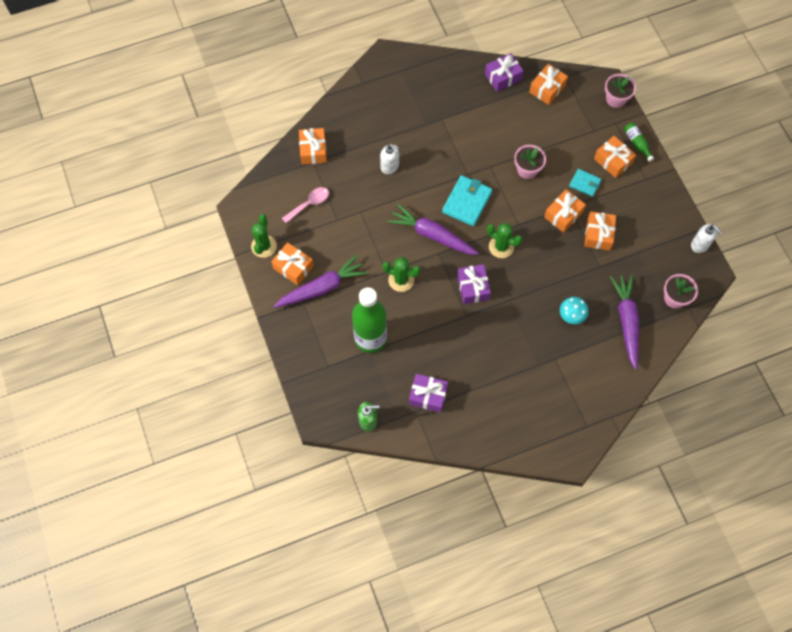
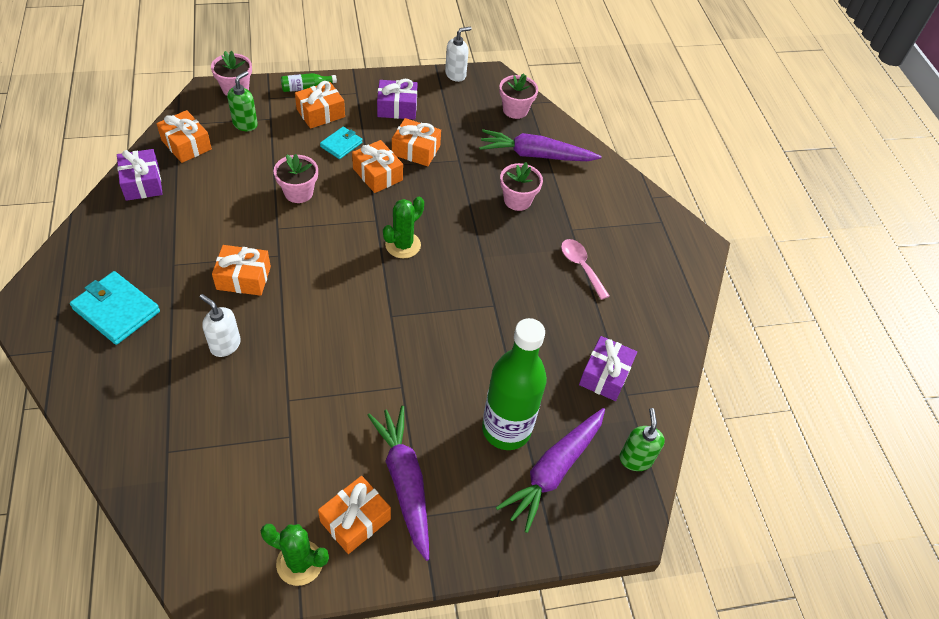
camera: 85 degrees left, 15 degrees down
pink spoon [282,187,329,223] -> pink spoon moved to [561,239,610,300]
orange gift [299,128,327,165] -> orange gift moved to [212,245,271,296]
white soap dispenser [380,144,399,174] -> white soap dispenser turned 105 degrees counterclockwise [199,294,241,357]
green cactus [382,257,421,292] -> none
purple carrot [388,204,479,255] -> purple carrot moved to [496,408,605,533]
turquoise wallet [442,175,492,226] -> turquoise wallet moved to [70,271,160,345]
purple gift [457,264,491,304] -> purple gift moved to [377,79,418,119]
turquoise mushroom [560,297,589,324] -> pink flower pot [500,162,543,211]
none -> green soap dispenser [227,71,258,131]

